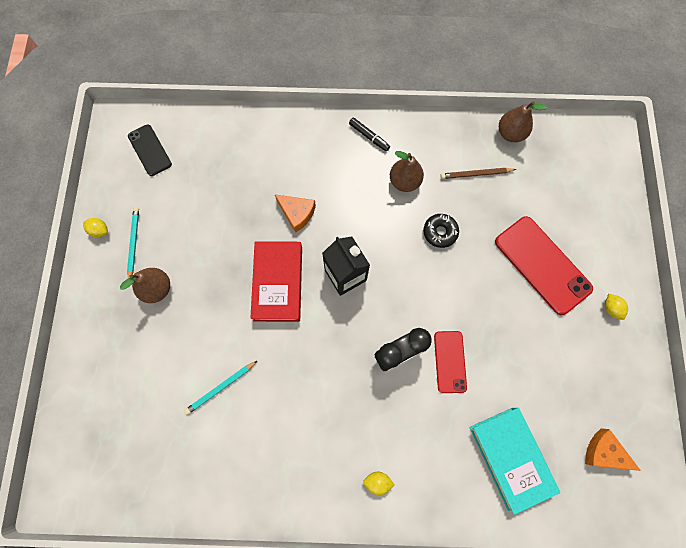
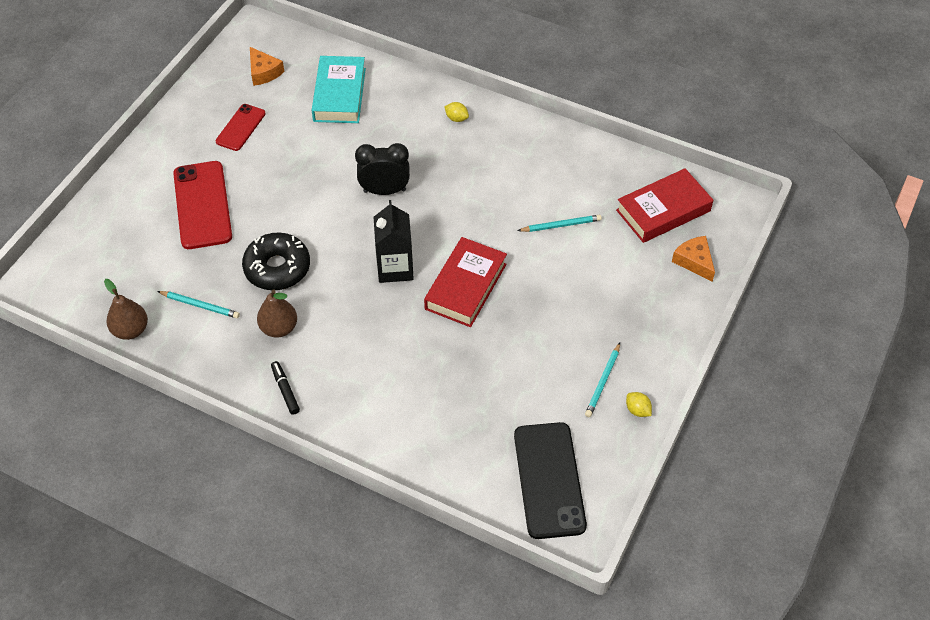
camera: 155 degrees left, 20 degrees down
brown pear [120,268,170,303] -> none
black phone [128,124,172,176] -> black phone [514,422,587,539], size x1.73
orange cheese [275,194,316,233] -> orange cheese moved to [672,236,715,282]
black donut [423,214,459,248] -> black donut [242,232,310,290], size x1.70
red phone [434,331,467,393] -> red phone moved to [215,104,266,151]
brown pencil [440,168,516,179] -> turquoise pencil [157,291,240,318]
yellow lemon [605,294,628,320] -> none
none -> red book [616,168,713,243]

